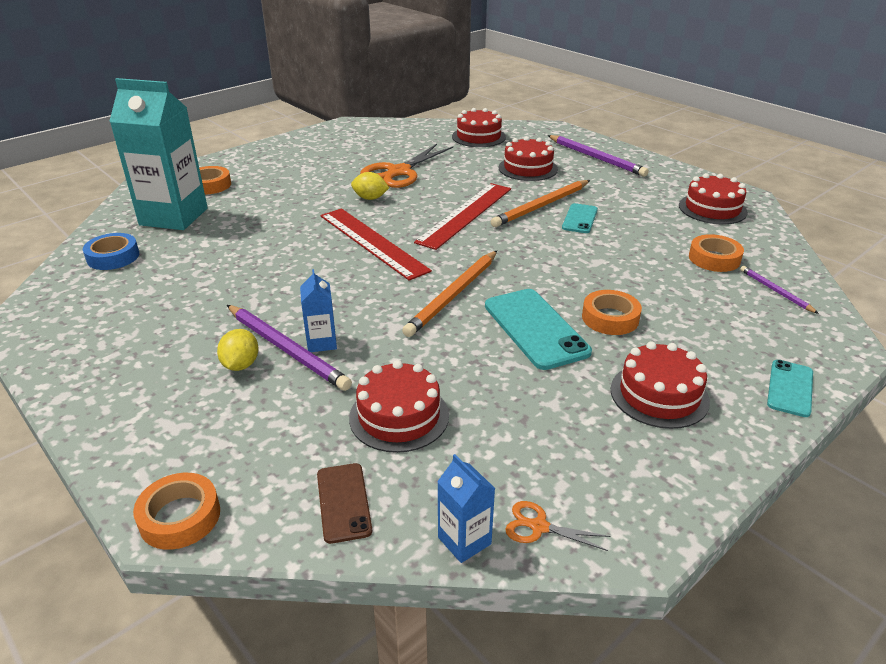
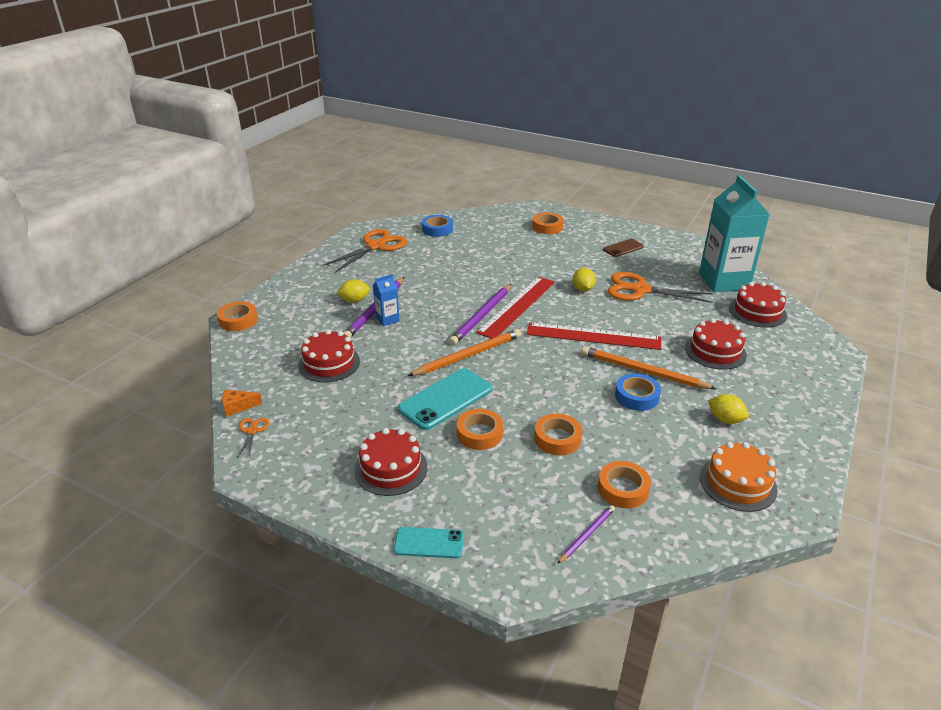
camera: 70 degrees right, 0 degrees up
turquoise carton [109,78,208,230] -> turquoise carton moved to [699,175,770,292]
brown phone [317,463,372,544] -> brown phone moved to [603,239,644,257]
orange pencil [402,251,497,337] -> orange pencil turned 135 degrees clockwise [408,329,521,376]
blue carton [437,454,495,563] -> orange cheese [222,390,262,417]
purple pencil [547,135,649,177] -> purple pencil moved to [449,284,511,345]
turquoise phone [562,203,598,233] -> blue tape [615,373,661,411]
red cake [679,173,748,224] -> orange cake [700,442,778,512]
none -> orange scissors [323,229,407,273]
none -> orange tape [534,413,582,455]
none -> yellow lemon [708,394,749,424]

